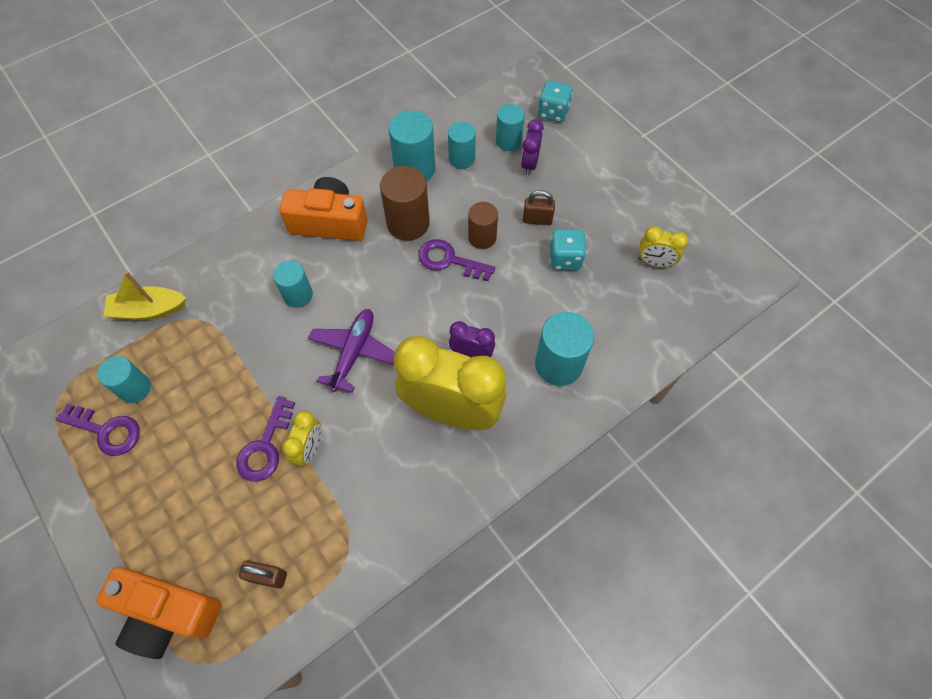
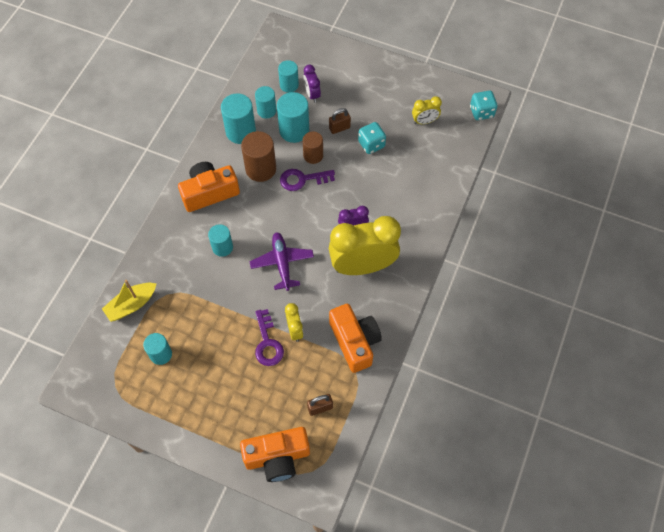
camera: 30 degrees left, 0 degrees up
purple key [56,404,140,456] -> none
turquoise cylinder [535,312,594,386] -> turquoise cylinder moved to [277,92,309,143]
turquoise dice [538,80,573,122] -> turquoise dice moved to [470,91,498,120]
none -> orange camera [329,304,382,373]

